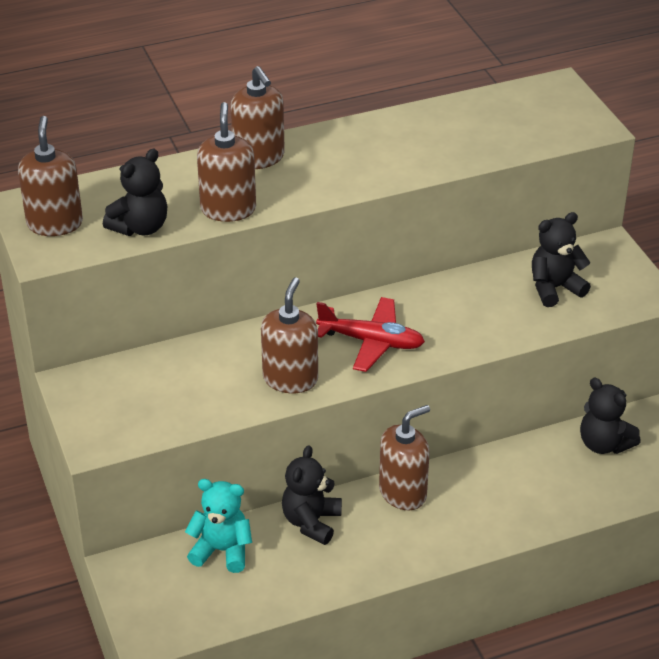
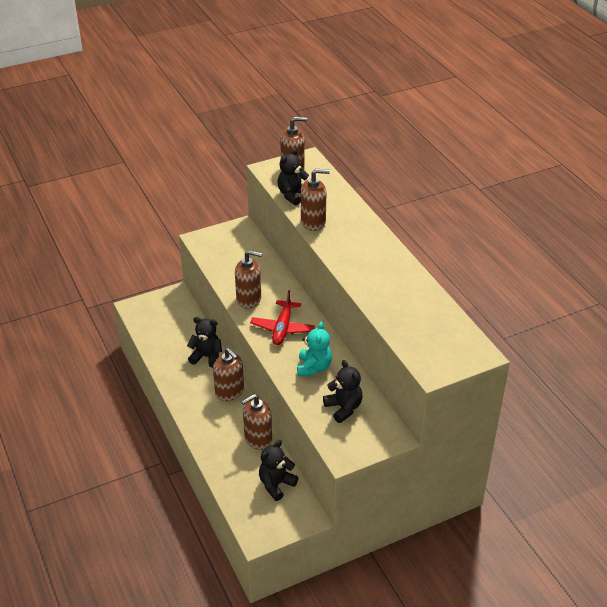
camera: 85 degrees right, 0 degrees up
black teddy bear [103,149,167,236] -> black teddy bear turned 90 degrees clockwise [278,148,309,205]
turquoise teddy bear [185,479,252,573] -> turquoise teddy bear moved to [297,322,332,376]
brown soap dispenser [230,66,285,169] -> brown soap dispenser moved to [241,394,272,450]

